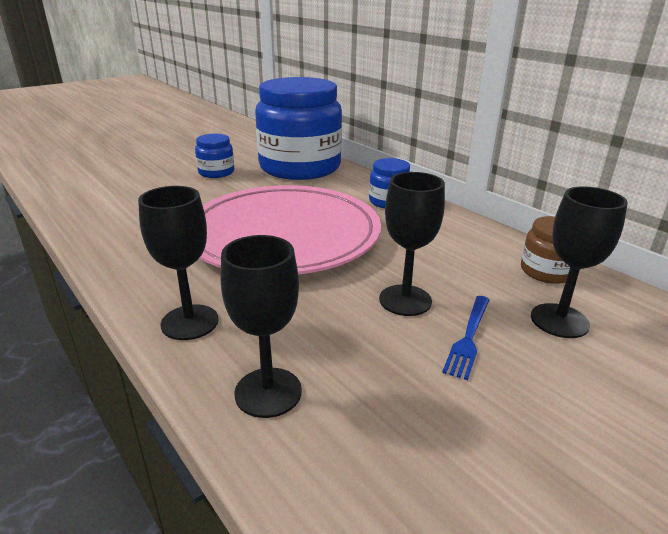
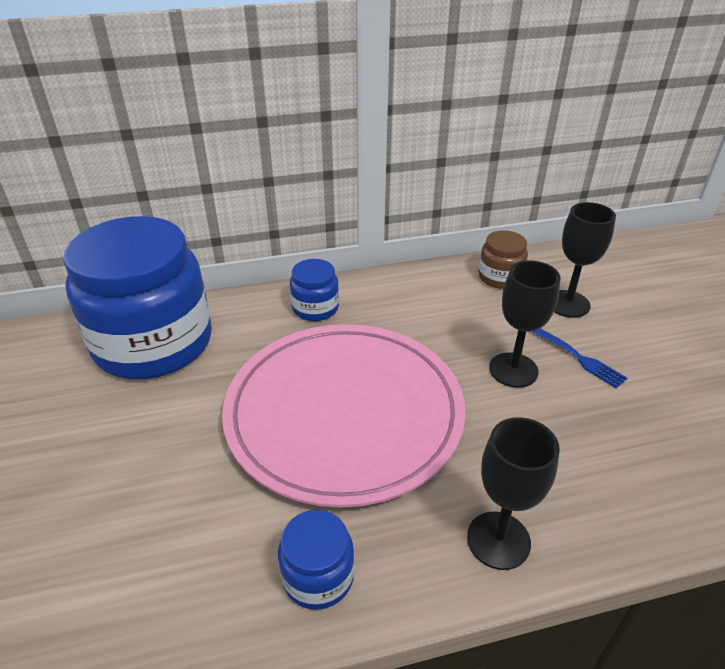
camera: 65 degrees left, 10 degrees up
blue jar [195,134,234,178] -> blue jar moved to [278,510,355,610]
black goblet [221,235,302,418] -> none

